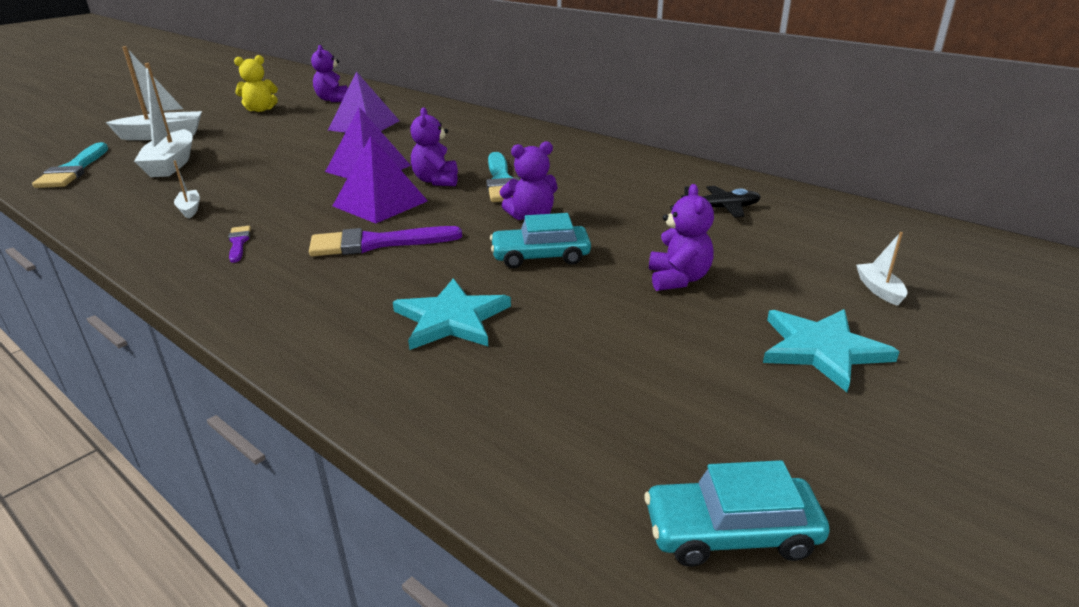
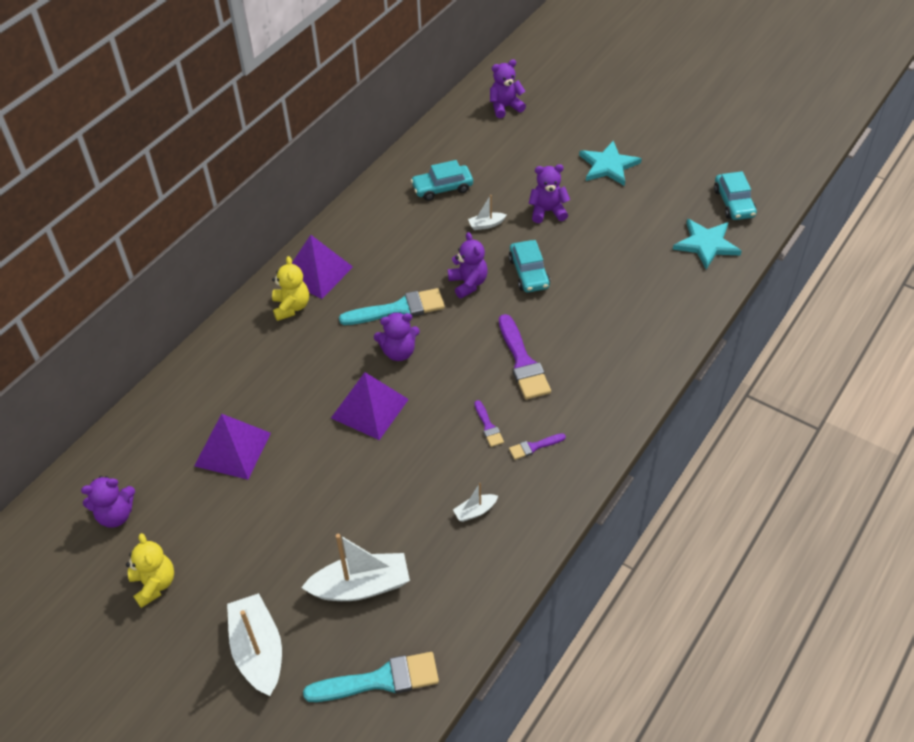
camera: 95 degrees left, 20 degrees up
purple pyramid [333,136,428,224] -> purple pyramid moved to [292,235,353,299]
turquoise star [393,278,511,350] -> turquoise star moved to [673,219,742,270]
black plane [681,186,761,218] -> turquoise car [411,160,473,201]
white boat [856,232,908,306] -> white boat moved to [468,195,507,230]
none -> yellow teddy bear [272,256,309,321]
none -> purple brush [474,400,504,447]
none -> purple teddy bear [490,59,526,118]

